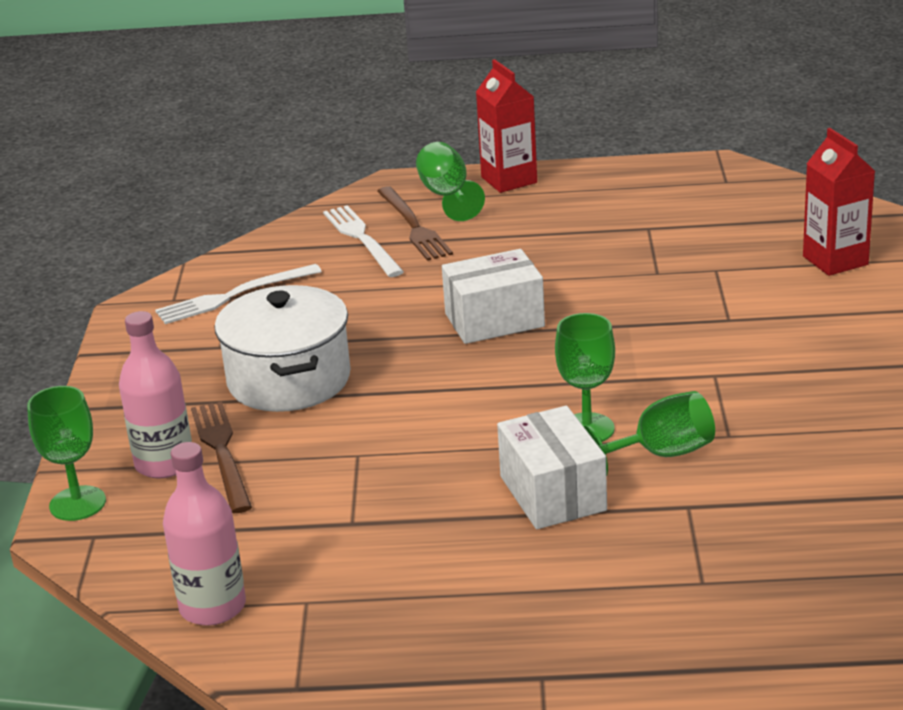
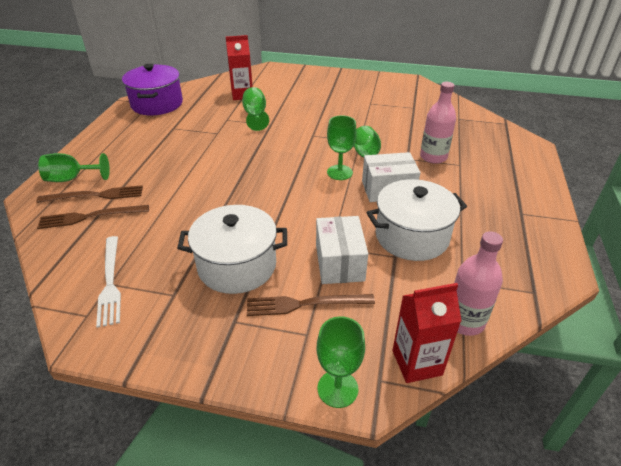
camera: 80 degrees left, 10 degrees up
pink bottle [119,311,192,479] -> pink bottle moved to [420,82,456,164]
white fork [323,205,404,277] -> brown fork [37,205,149,229]
white box [442,249,545,344] -> white box moved to [316,216,368,284]
red carton [476,59,537,193] -> red carton moved to [392,283,461,383]
none -> purple pot [122,64,183,115]
none -> green goblet [242,87,269,131]
none -> white pot [366,179,467,261]

